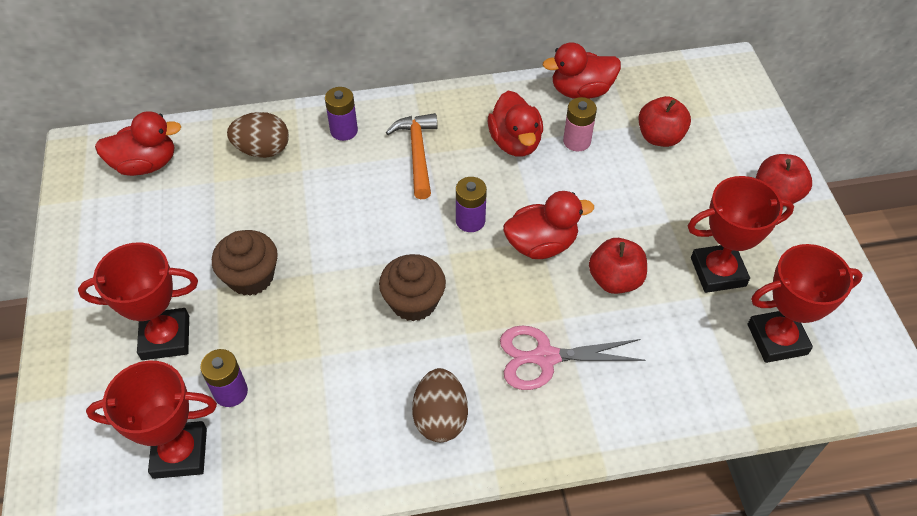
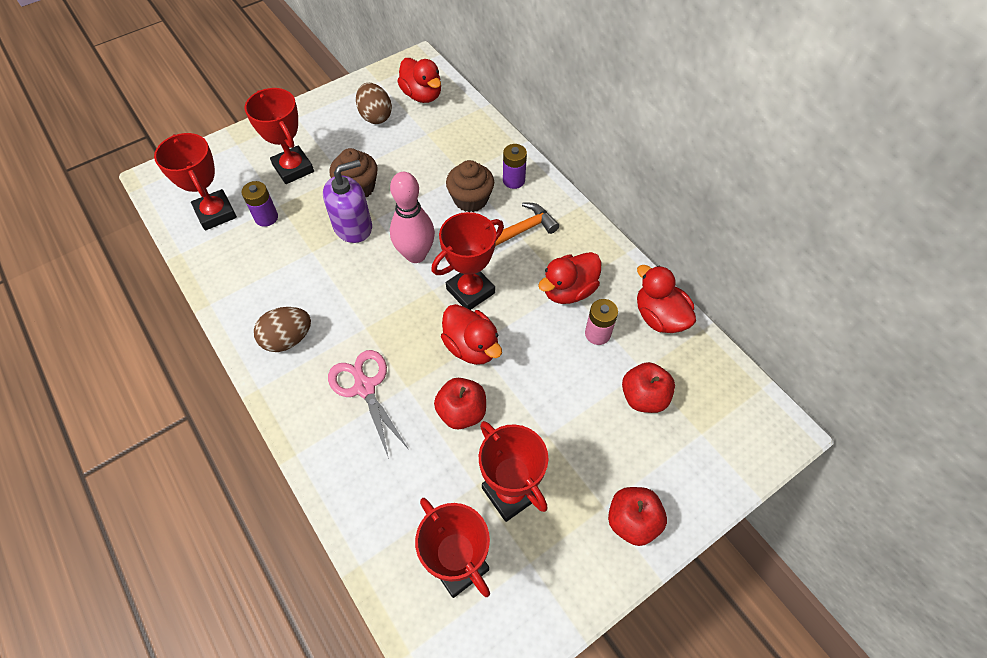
camera: 65 degrees right, 5 degrees up
brown egg [227,112,289,158] -> brown egg moved to [356,83,392,124]
brown cupcake [379,254,446,321] -> brown cupcake moved to [446,160,494,212]
purple battery [456,177,487,232] -> red trophy [431,212,504,310]
none -> purple soap dispenser [323,160,372,243]
none -> pink bowling pin [390,172,435,263]

